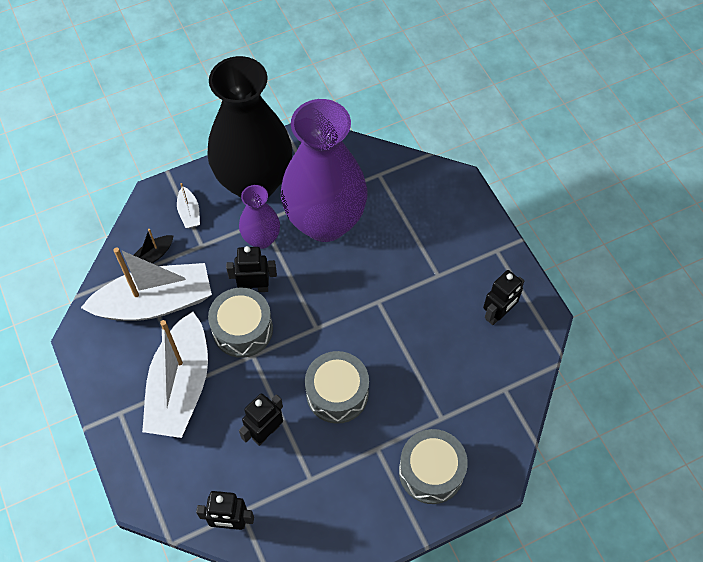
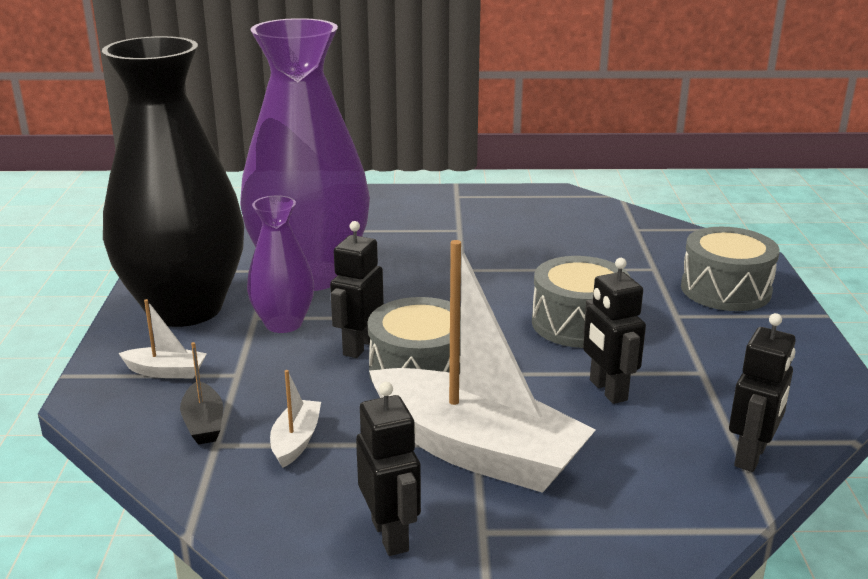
camera: 65 degrees left, 35 degrees down
white boat [81,247,212,321] -> white boat [270,370,321,468], size x0.41
black robot [483,270,524,325] -> black robot moved to [356,382,421,556]

